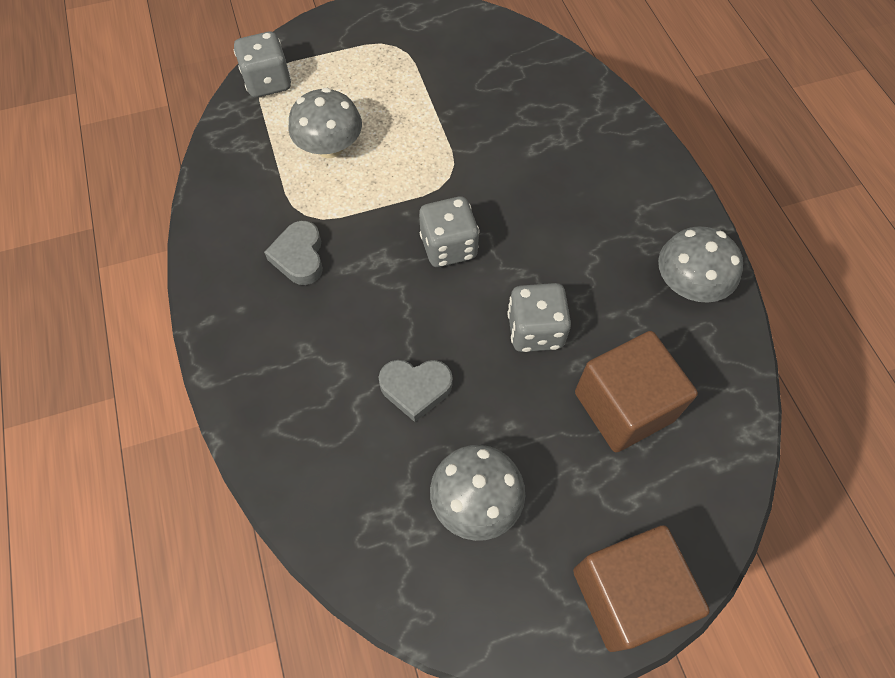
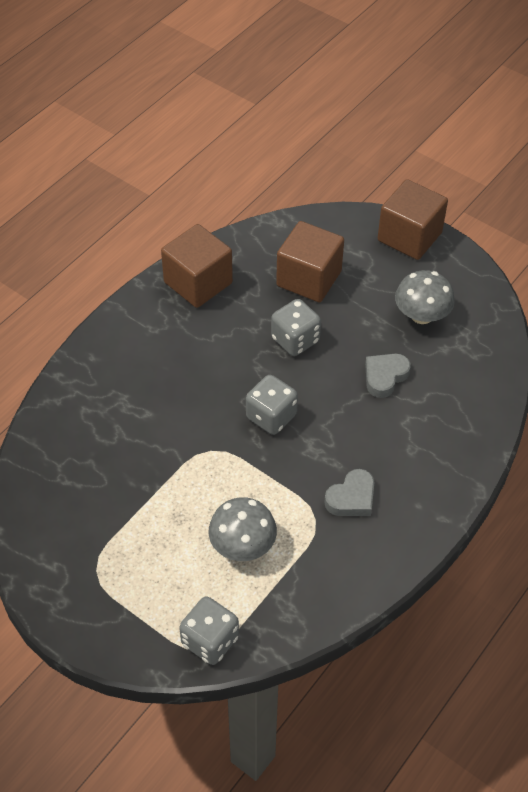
camera: 125 degrees left, 10 degrees down
grey heart [378,360,453,422] -> grey heart turned 105 degrees counterclockwise [365,354,411,398]
grey mushroom [658,226,743,303] -> brown cube [161,224,233,308]

